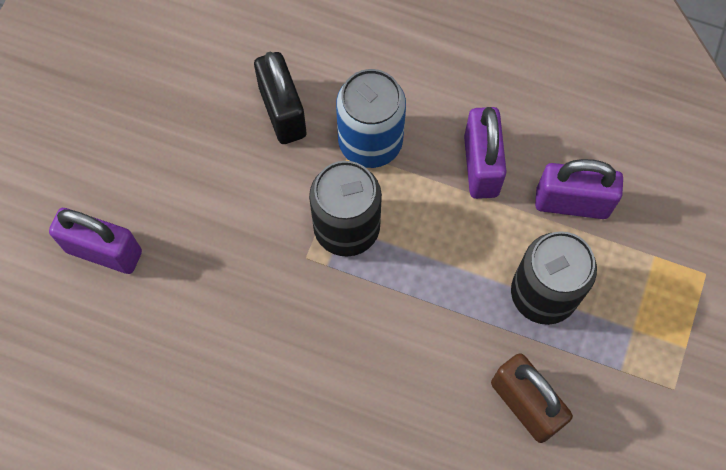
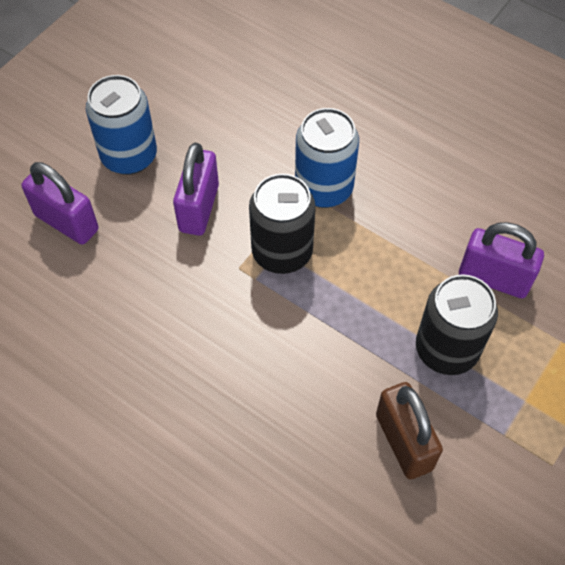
camera: 15 degrees right, 10 degrees down
black padlock [254,52,306,144] -> none
purple padlock [464,107,507,199] -> purple padlock moved to [173,143,219,236]
none -> blue can [86,75,157,175]

